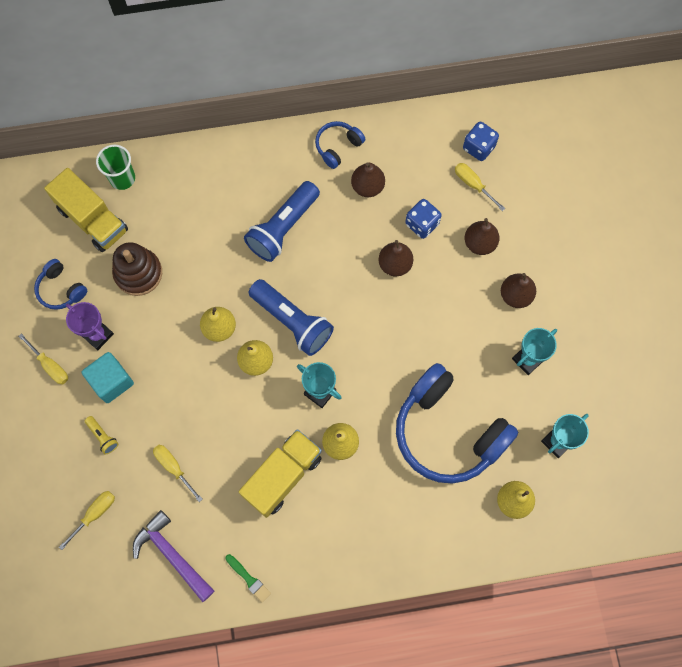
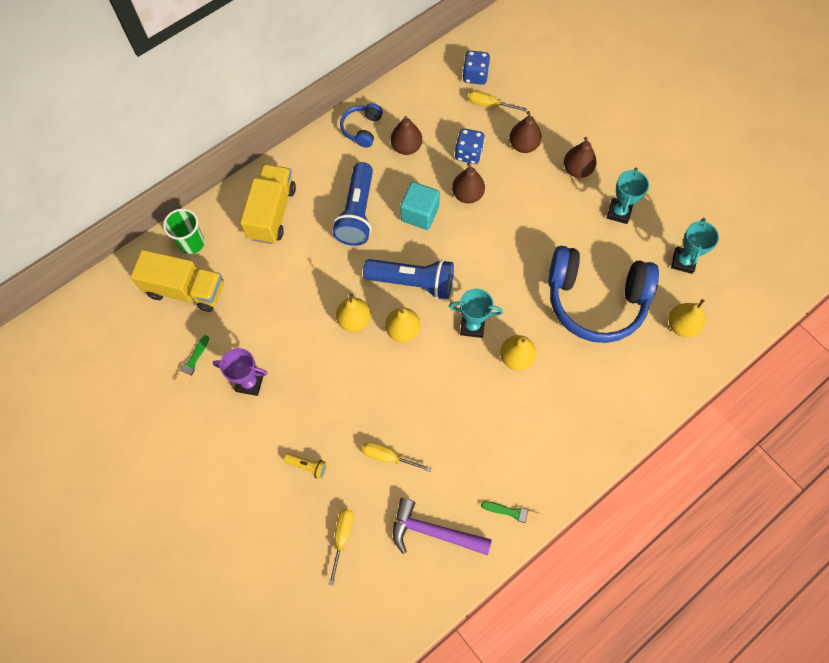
camera: 30 degrees left, 5 degrees down
yellow screwdriver [18,333,68,385] -> none
blue headphones [34,259,88,310] -> green brush [175,335,209,385]
turquoise cube [82,352,134,403] -> turquoise cube moved to [400,182,440,230]
brown stacking toy [112,242,162,296] -> none
yellow truck [239,429,322,518] -> yellow truck moved to [240,164,296,244]

